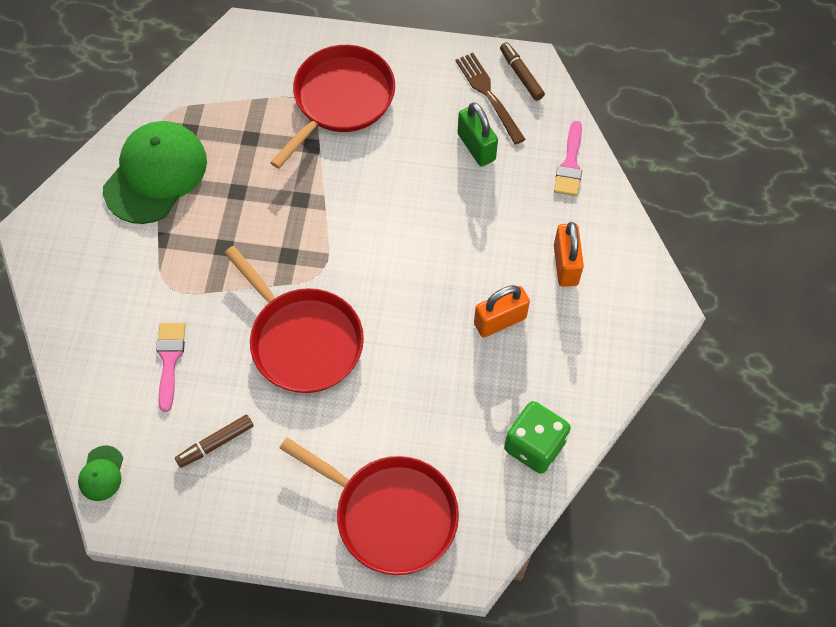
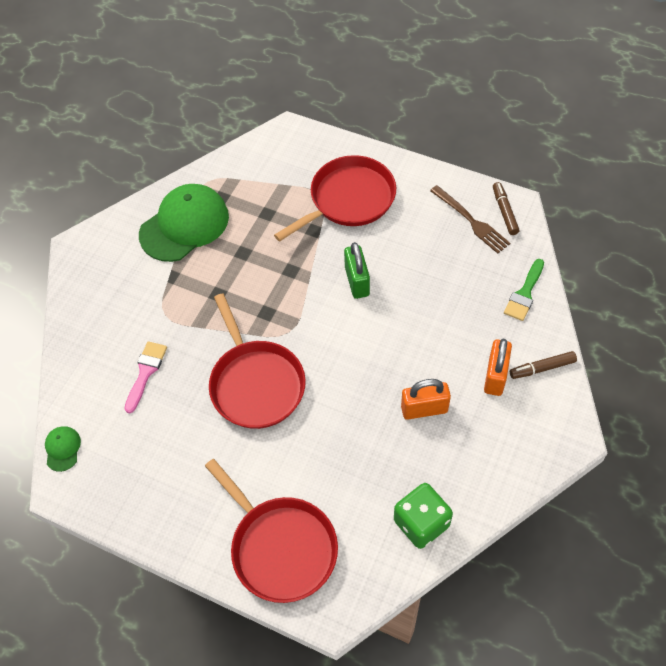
camera: 20 degrees right, 5 degrees down
green cap [78,446,123,501] -> green cap turned 150 degrees clockwise [45,426,81,472]
brown marker [175,414,254,468] -> brown marker moved to [510,351,577,379]
brown fork [455,53,526,145] -> brown fork turned 150 degrees clockwise [430,185,510,254]
green padlock [458,102,498,166] -> green padlock moved to [344,242,370,299]
pink brush [554,121,582,196] -> green brush [504,259,544,321]

